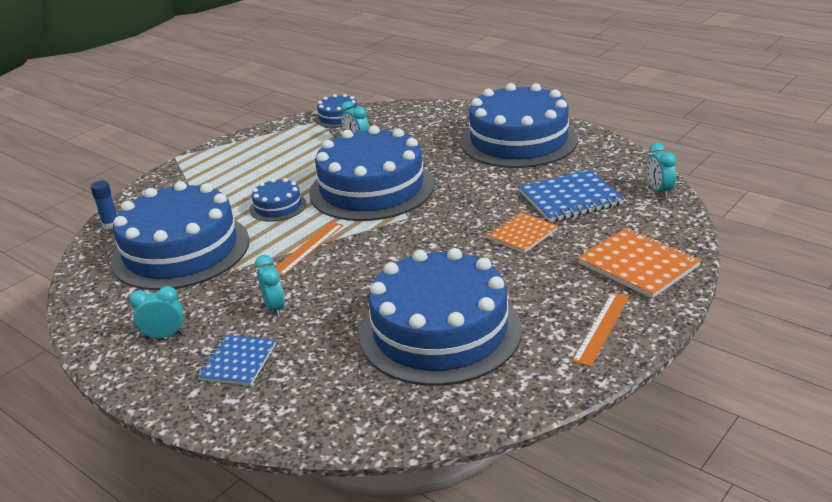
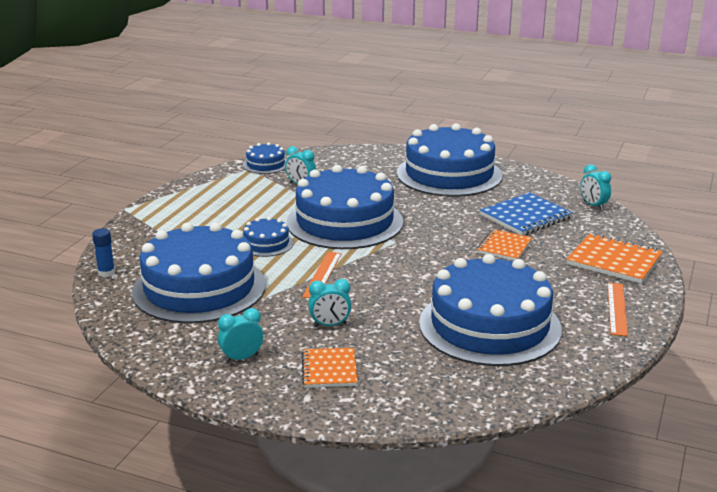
camera: 20 degrees left, 5 degrees down
blue notebook [197,335,276,386] -> orange notebook [302,348,358,388]
turquoise clock [255,255,285,318] -> turquoise clock turned 120 degrees clockwise [308,279,351,327]

